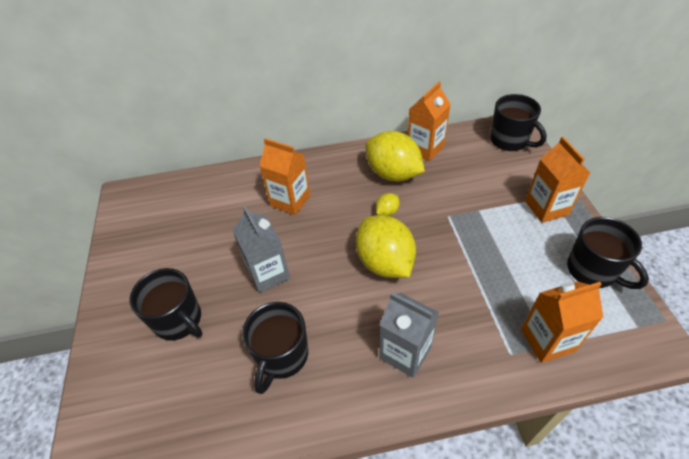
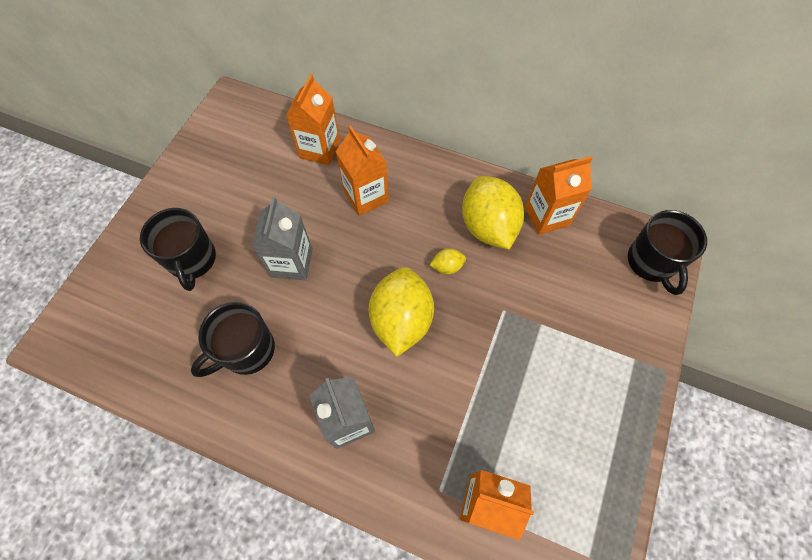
camera: 30 degrees right, 15 degrees up
orange carton [525,137,590,223] -> orange carton moved to [286,74,340,165]
black mug [567,217,649,289] -> none

